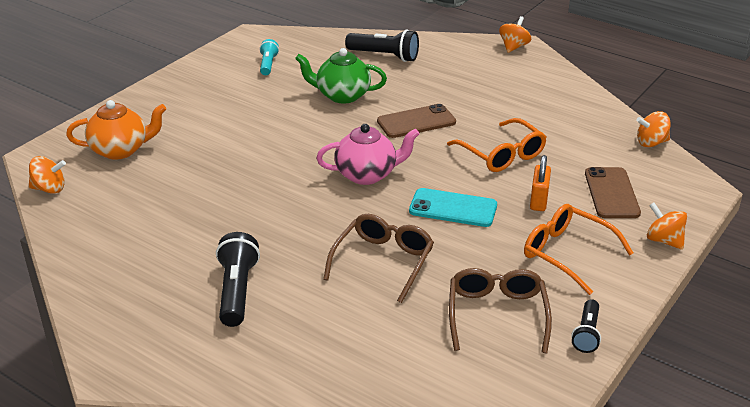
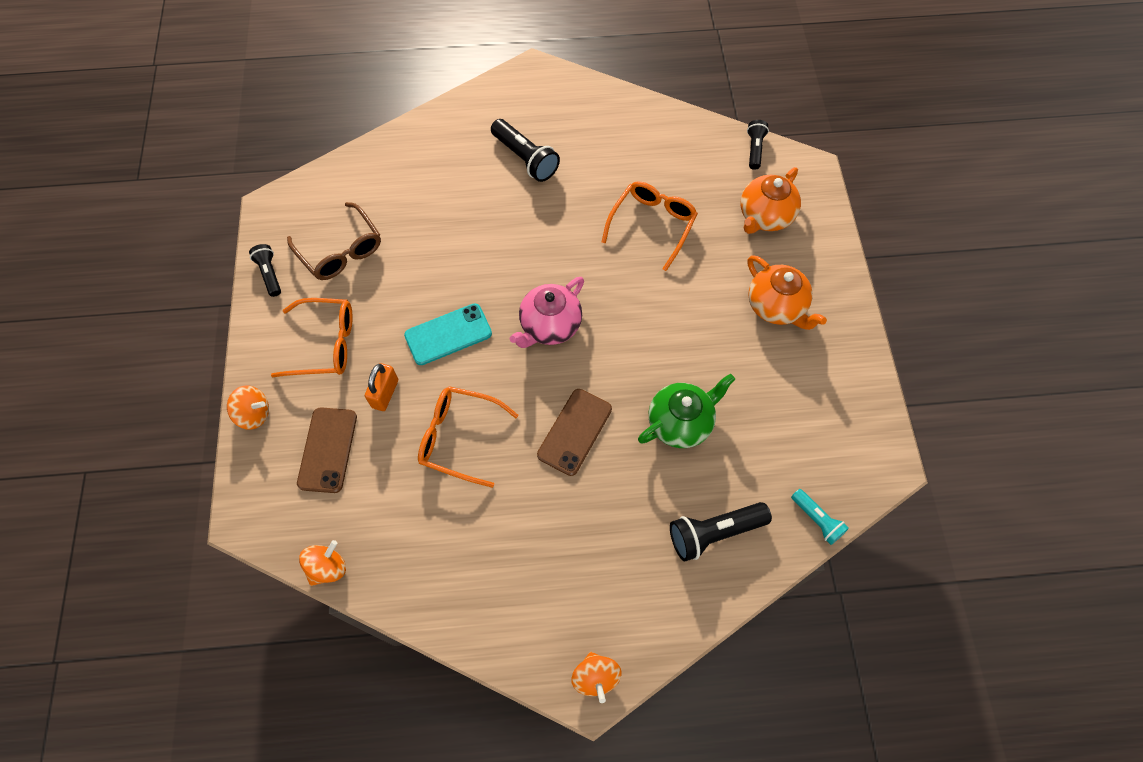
camera: 140 degrees right, 30 degrees up
orange spinning top [29,156,66,194] -> black flashlight [747,120,769,170]
turquoise flashlight [259,39,279,75] -> turquoise flashlight moved to [791,489,849,545]
brown glasses [323,214,434,303] -> none
orange padlock [530,155,551,211] -> orange padlock turned 45 degrees clockwise [365,363,398,411]
brown phone [585,167,641,218] -> brown phone turned 45 degrees clockwise [297,407,357,493]
none -> orange glasses [602,181,698,271]
none -> orange teapot [748,255,827,330]

